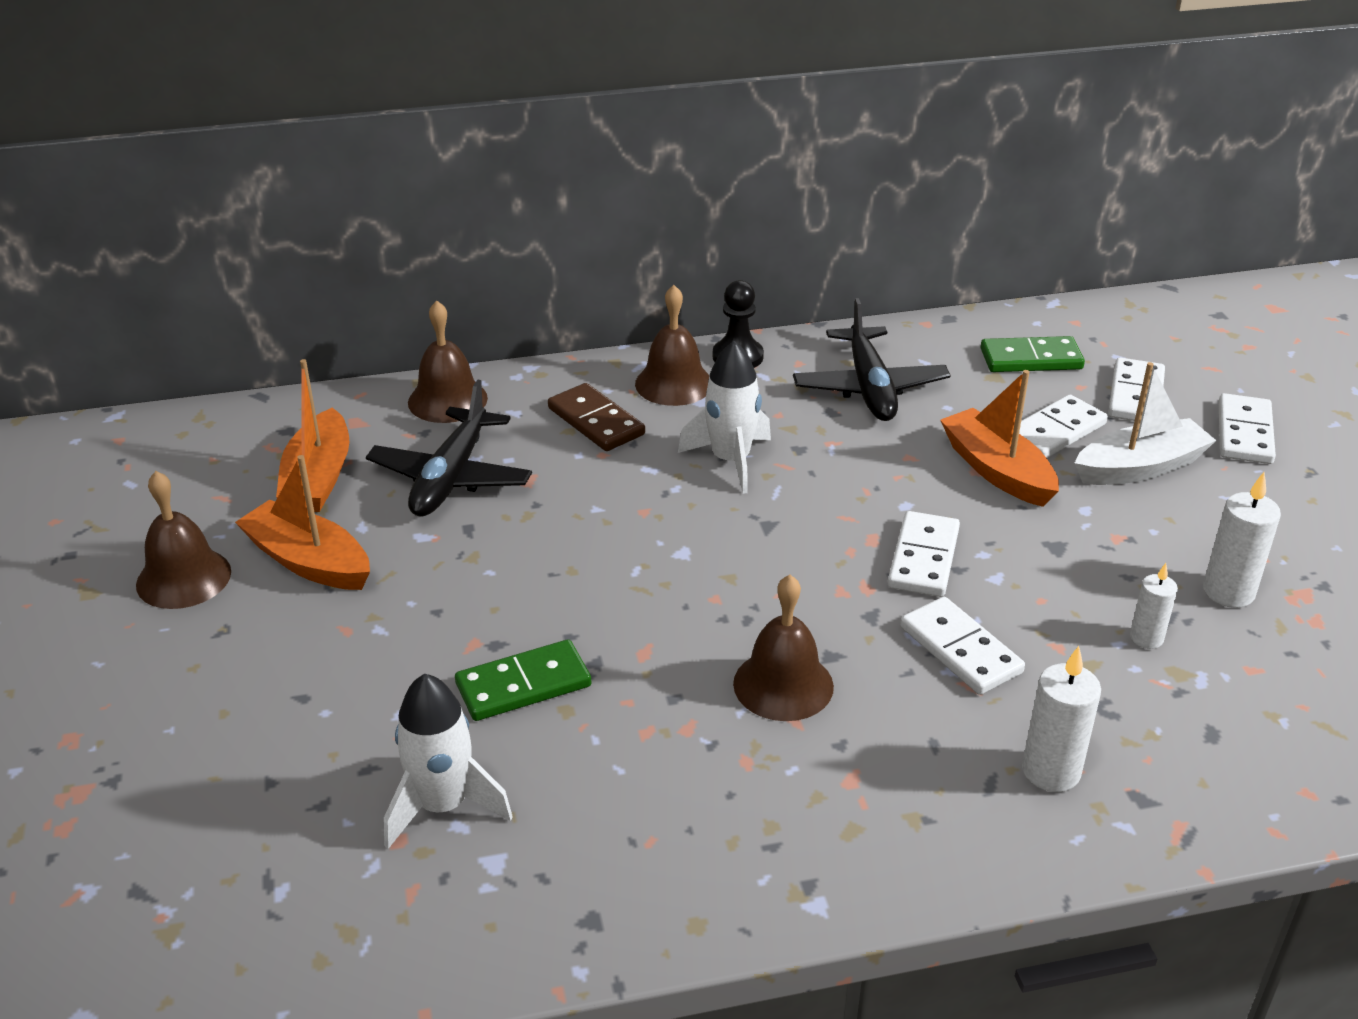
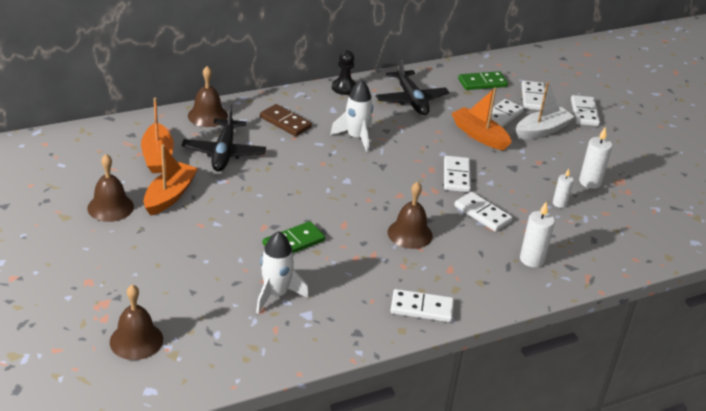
camera: 15 degrees left, 0 degrees up
orange boat [235,455,370,590] -> orange boat turned 90 degrees clockwise [144,144,198,216]
brown bell [635,285,709,406] -> brown bell moved to [110,284,163,360]
none -> white domino [391,289,454,322]

